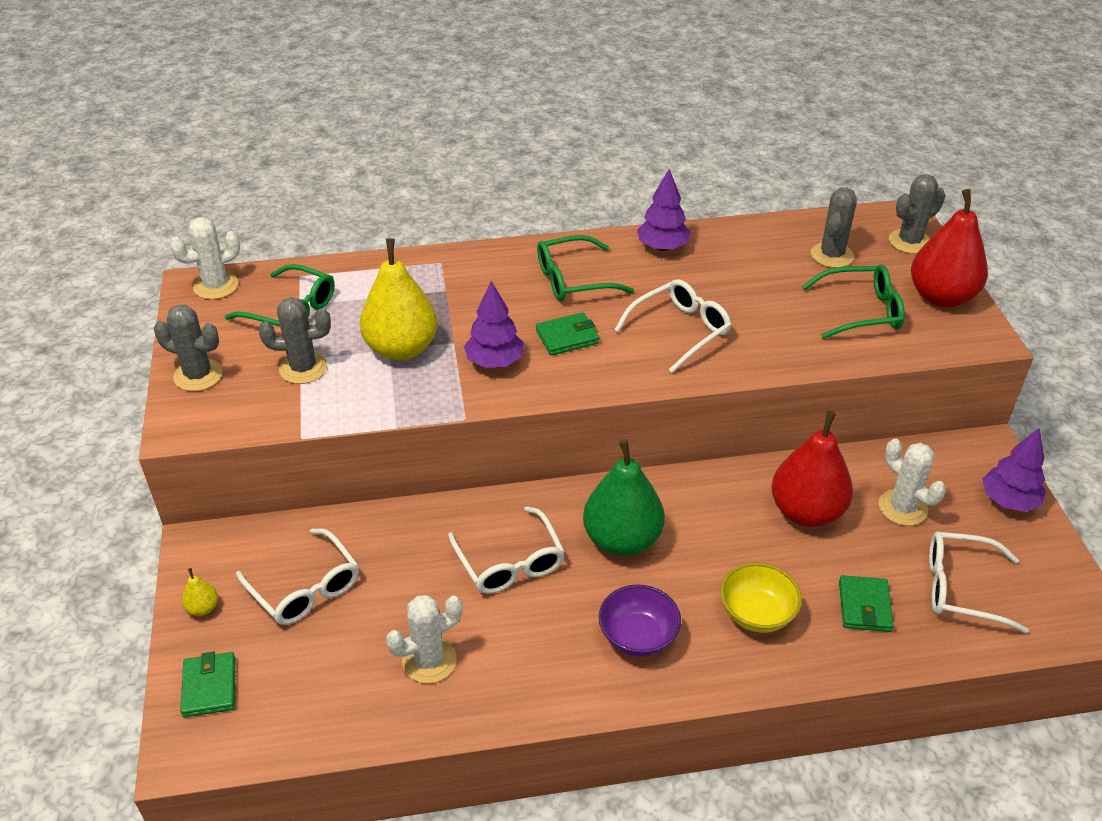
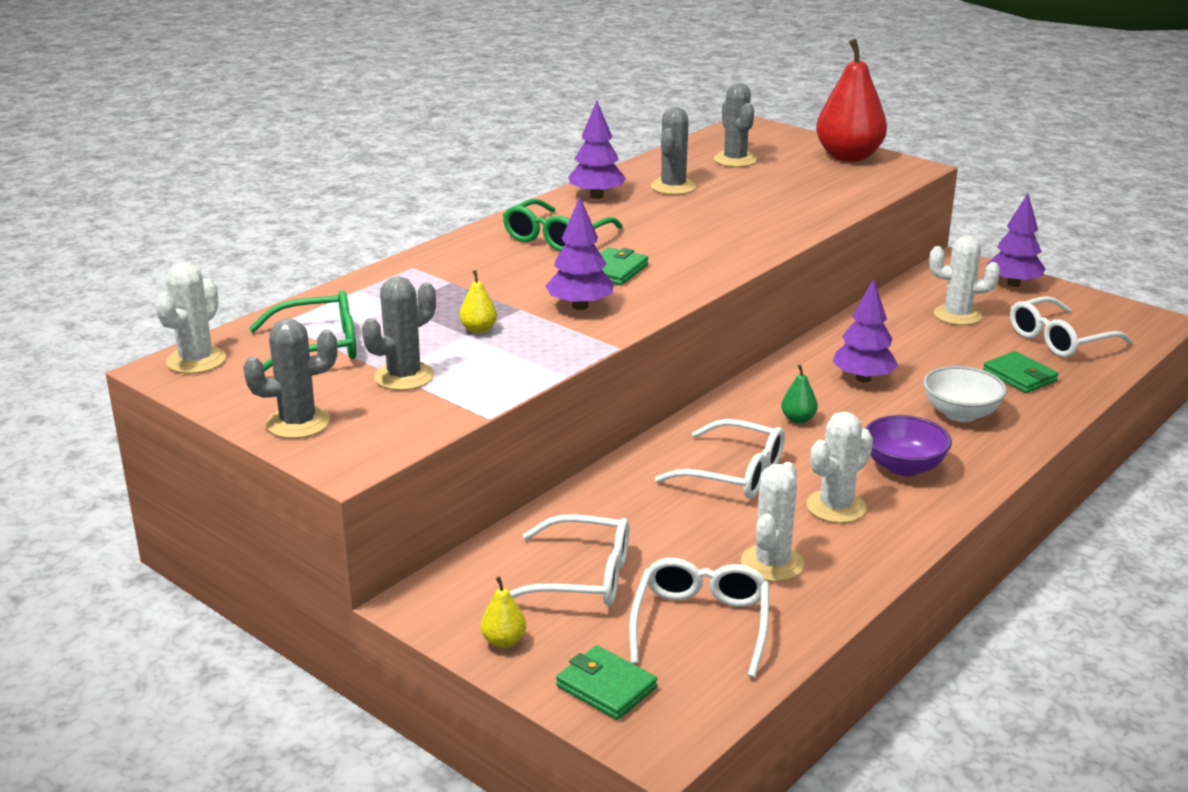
camera: 40 degrees left, 15 degrees down
yellow pear [360,238,438,360] -> yellow pear [459,270,497,334], size x0.41
green pear [583,439,665,556] -> green pear [781,364,818,423], size x0.41
white glasses [614,279,732,373] -> white glasses moved to [629,558,769,678]
yellow bowl [720,563,802,633] -> white bowl [923,366,1007,422]
red pear [771,411,853,527] -> none
green glasses [802,264,905,339] -> none
grey cactus [889,174,945,254] -> grey cactus moved to [651,107,696,195]
none -> white cactus [807,411,873,523]
none -> purple tree [833,279,898,383]

